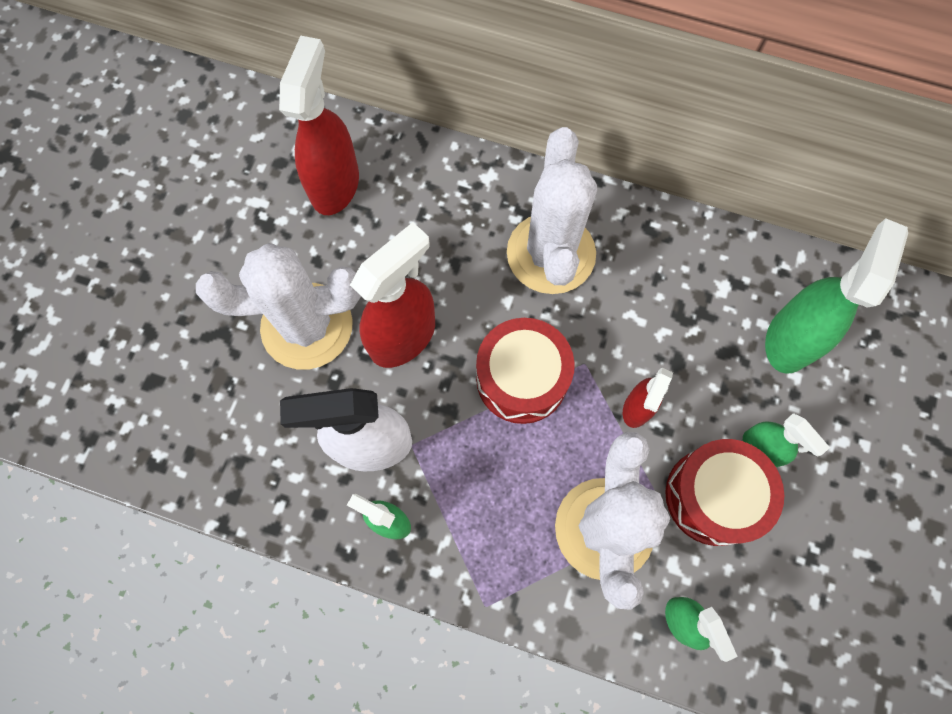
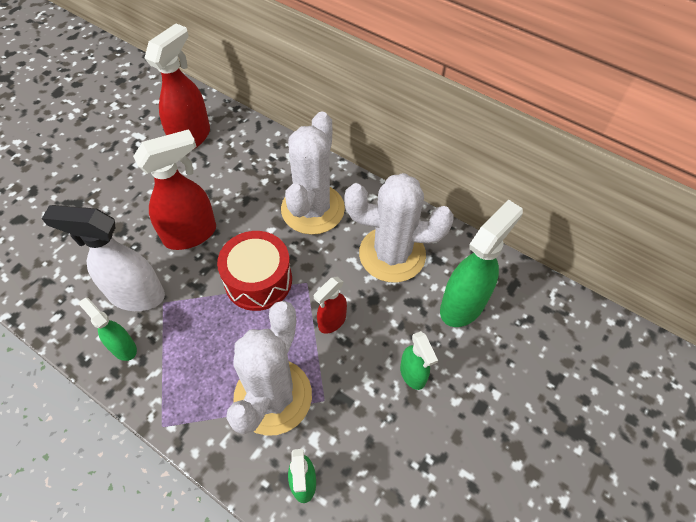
camera: 15 degrees right, 15 degrees down
white cactus [196,243,361,369] -> white cactus moved to [345,173,454,283]
red drum [665,439,784,546] -> none

